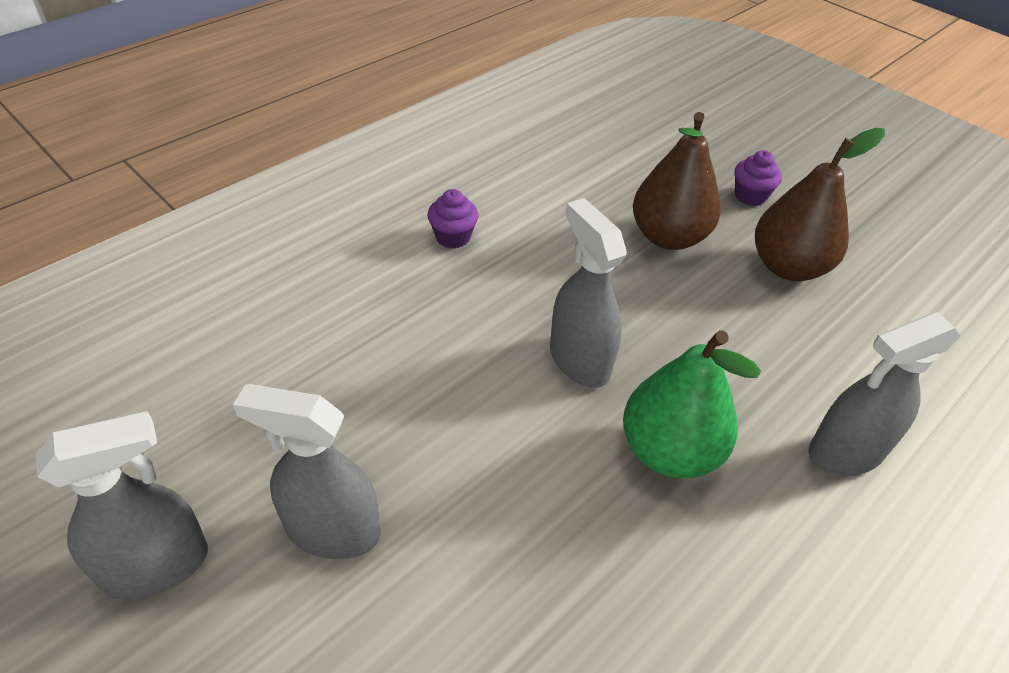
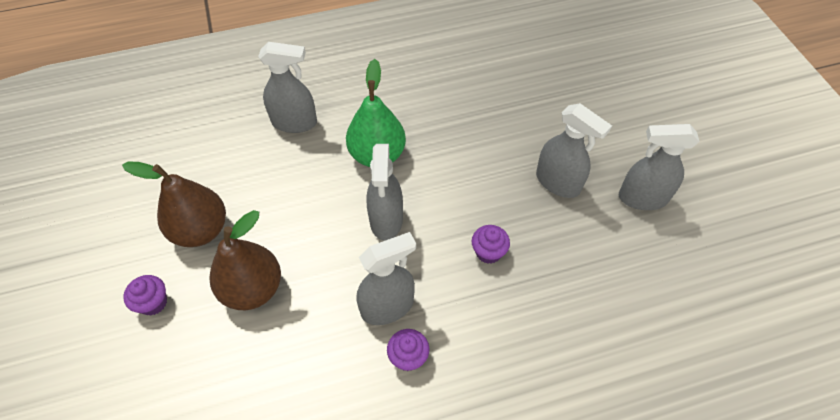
camera: 150 degrees left, 10 degrees up
none -> grey spray bottle [356,232,416,325]
none -> purple cupcake [472,225,510,264]

